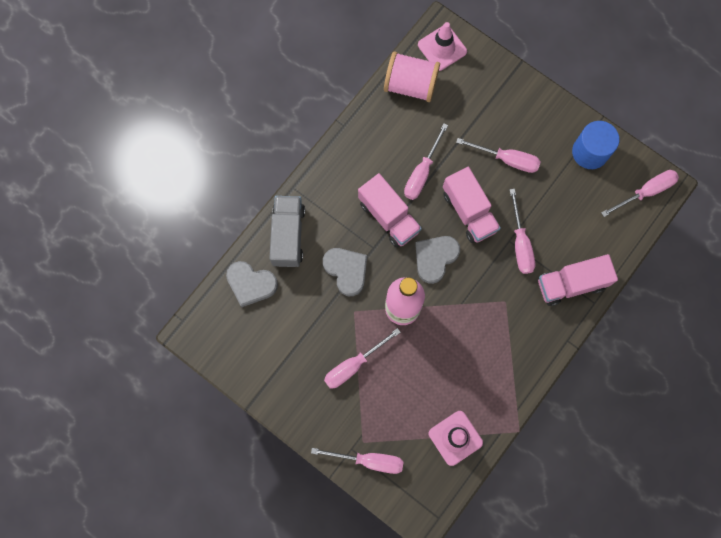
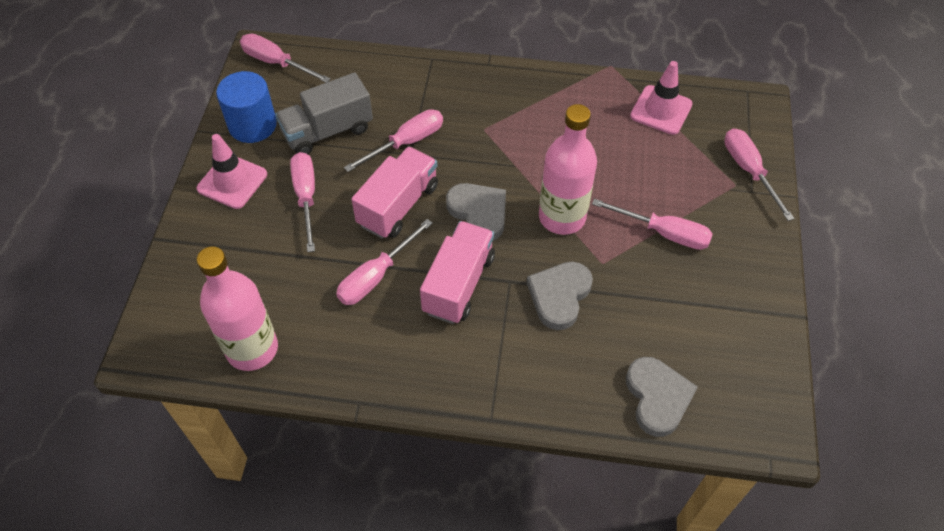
camera: 120 degrees left, 20 degrees down
grey truck [269,196,305,267] -> grey truck moved to [275,73,373,154]
pink spool [384,52,440,102] -> pink bottle [197,246,278,371]
pink screwdriver [404,123,448,200] -> pink screwdriver turned 135 degrees clockwise [336,219,433,305]
grey heart [415,236,460,284] -> grey heart turned 135 degrees counterclockwise [446,183,506,241]
pink traffic cone [418,22,467,71] -> pink traffic cone moved to [197,134,267,209]
pink truck [538,254,618,306] -> none

